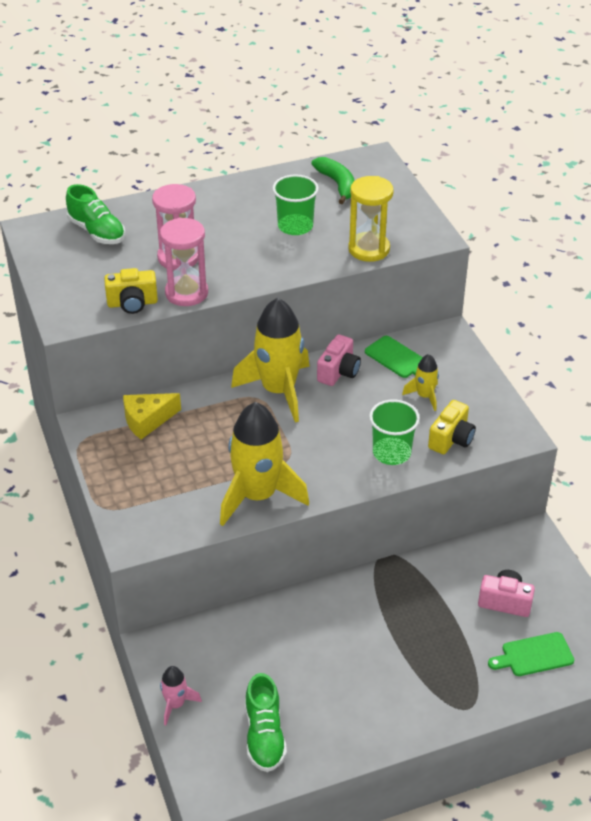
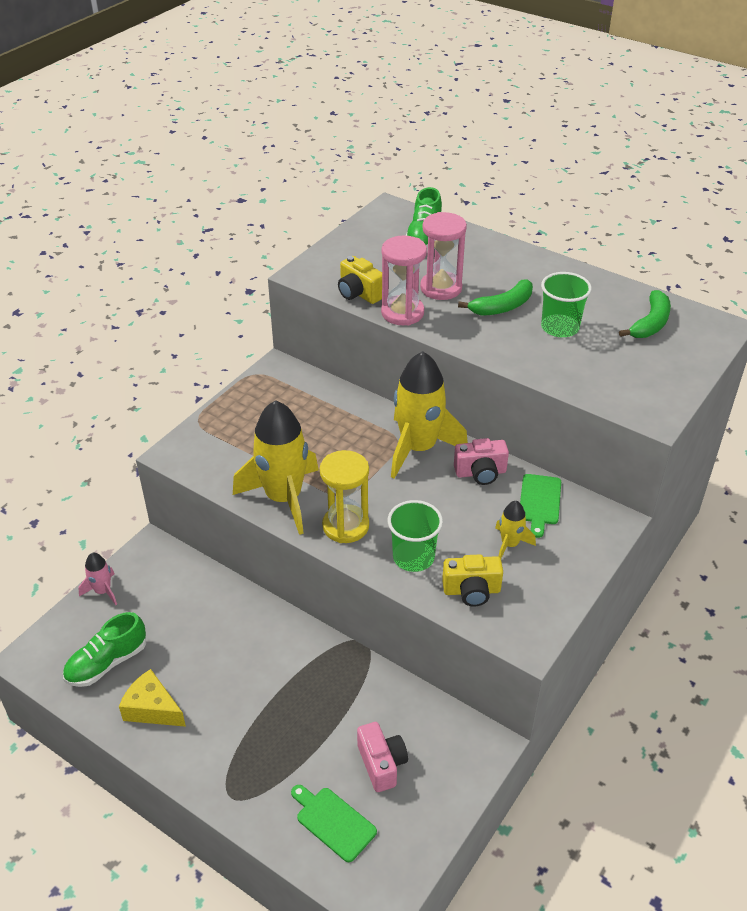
camera: 55 degrees right, 0 degrees up
yellow cheese [123,393,181,439] -> yellow cheese moved to [119,669,186,727]
yellow hourglass [348,176,394,262] -> yellow hourglass moved to [320,450,369,543]
none -> green banana [458,279,533,316]

